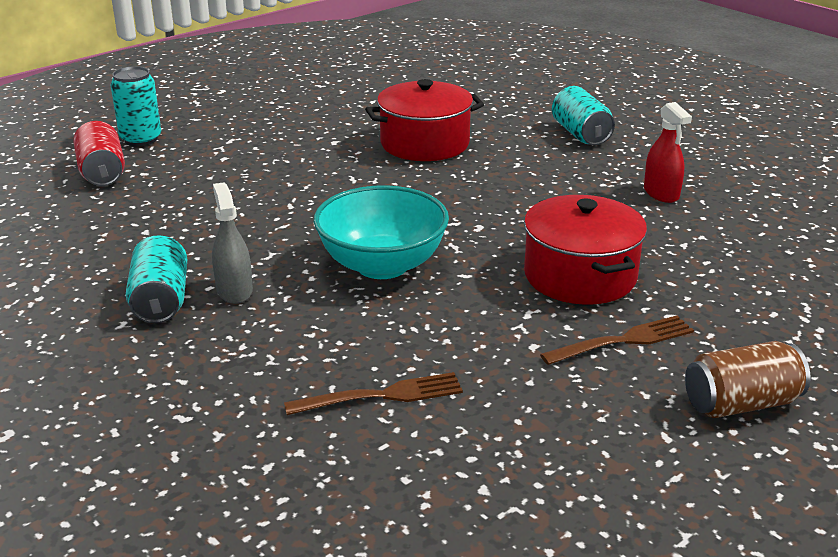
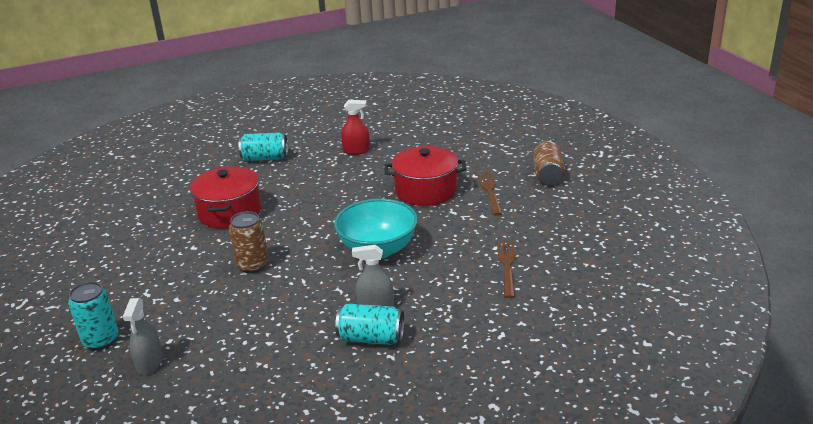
camera: 70 degrees left, 0 degrees up
red can [73,121,125,186] -> grey spray bottle [123,298,163,375]
none -> brown can [229,211,269,273]

